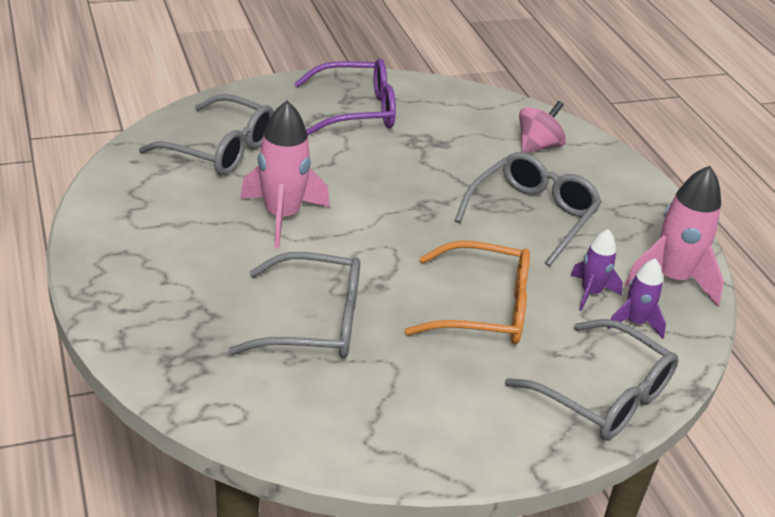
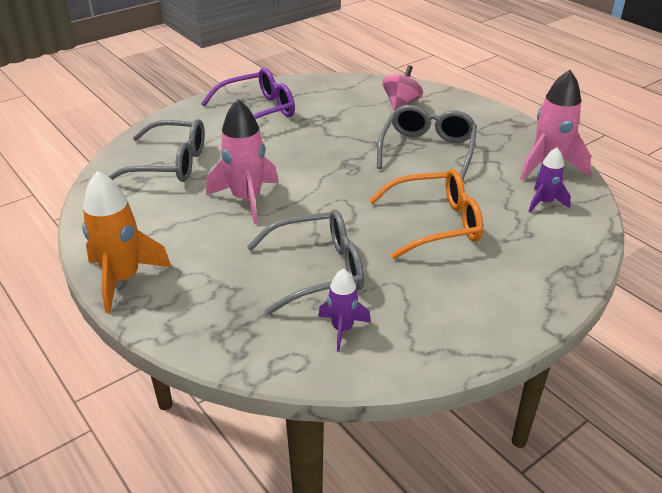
camera: 15 degrees left, 0 degrees up
grey glasses [505,319,678,440] -> none
purple rocket [570,229,623,311] -> purple rocket moved to [318,269,371,352]
none -> orange rocket [82,171,172,313]

